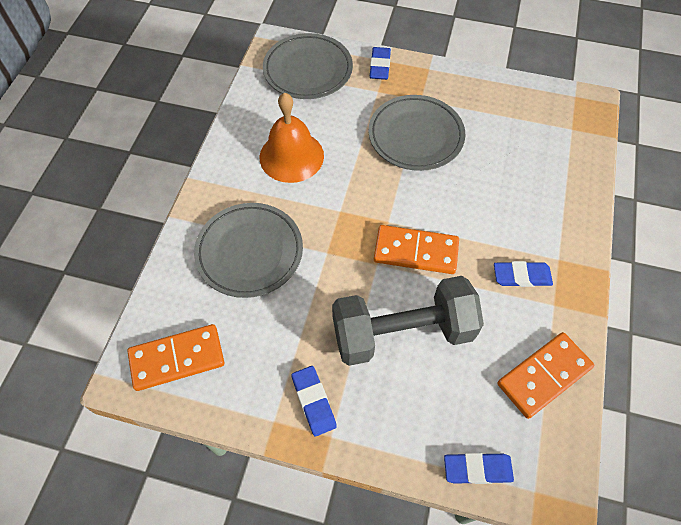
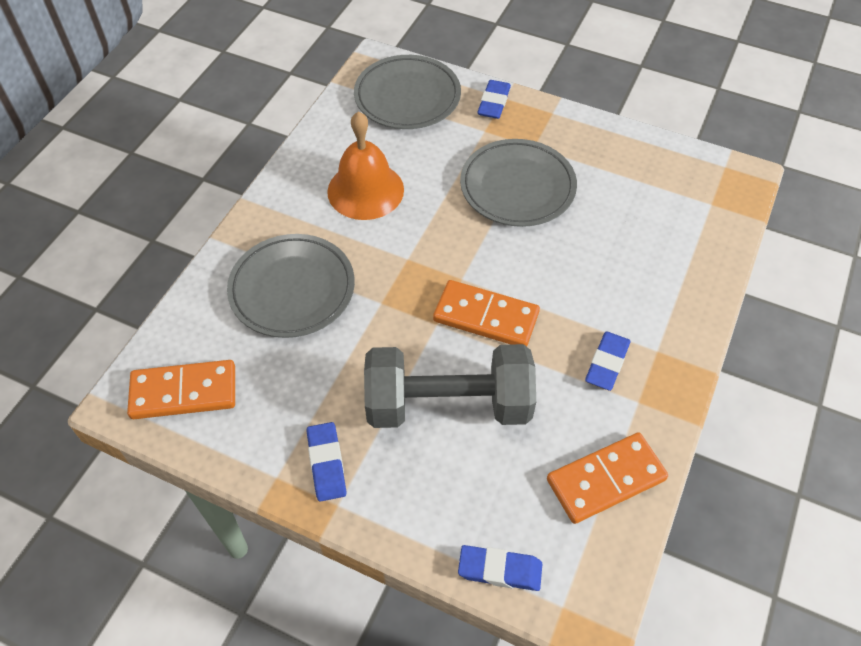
camera: 10 degrees right, 5 degrees down
blue eraser [494,261,553,287] -> blue eraser turned 75 degrees counterclockwise [585,331,630,391]

